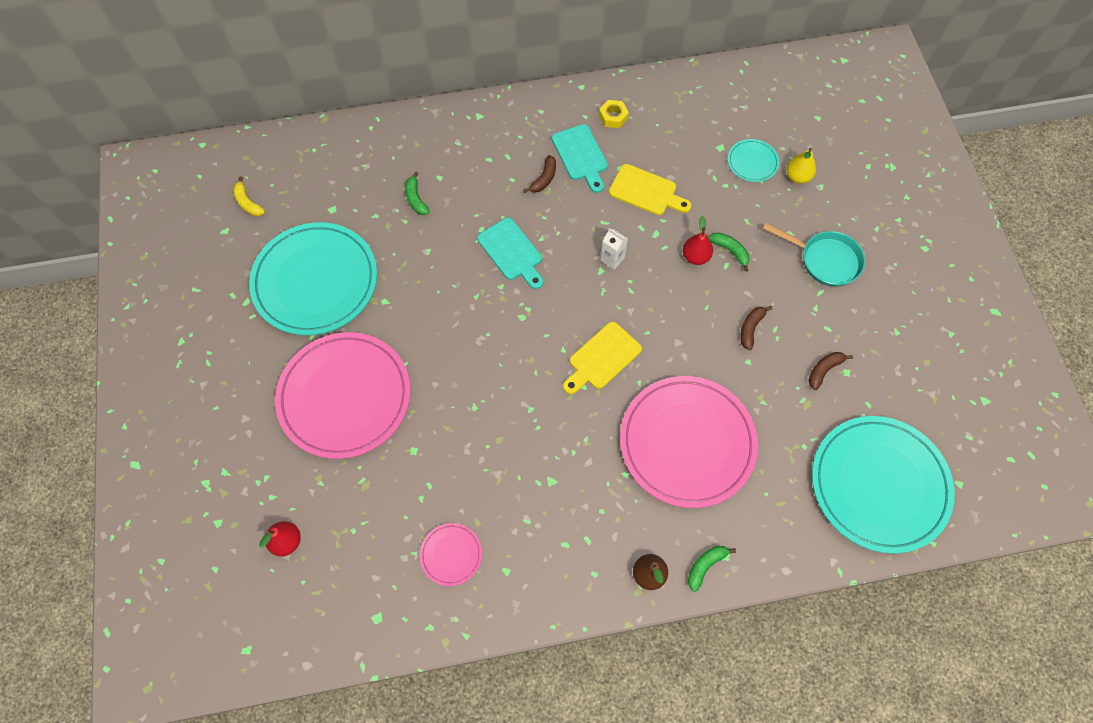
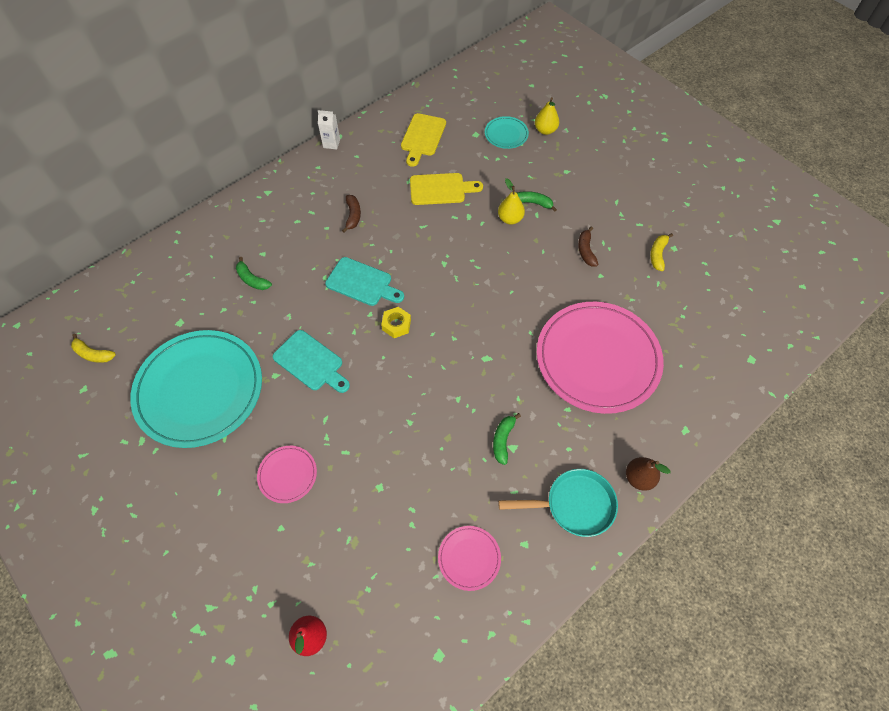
camera: 30 degrees left, 5 degrees down
pink plate [275,332,411,459] -> pink plate [257,446,317,503], size x0.43
turquoise cutting board [552,124,608,193] -> turquoise cutting board moved to [273,330,350,393]
yellow cutting board [563,322,642,394] -> yellow cutting board moved to [401,113,446,167]
yellow nut [599,100,629,128] -> yellow nut moved to [381,307,411,338]
white carton [601,228,628,270] -> white carton moved to [318,110,340,149]
red pear [683,216,713,265] -> yellow pear [498,178,525,225]
green banana [688,546,736,592] -> green banana moved to [493,413,521,465]
turquoise pan [763,223,865,287] -> turquoise pan moved to [498,469,618,537]
brown banana [809,352,853,390] -> yellow banana [650,233,673,271]
turquoise plate [812,416,955,554] -> none

